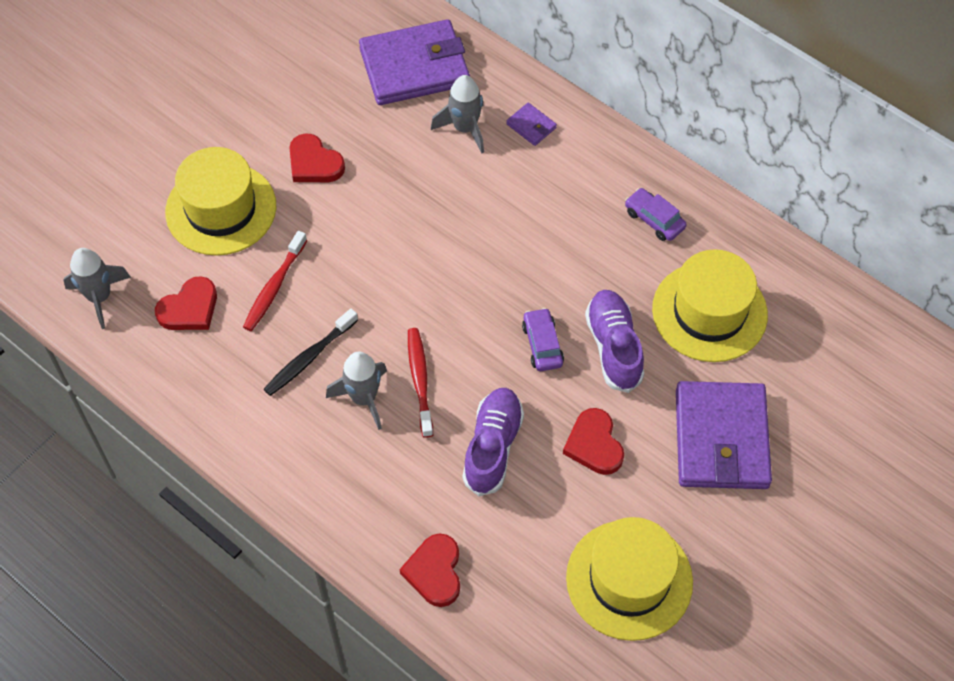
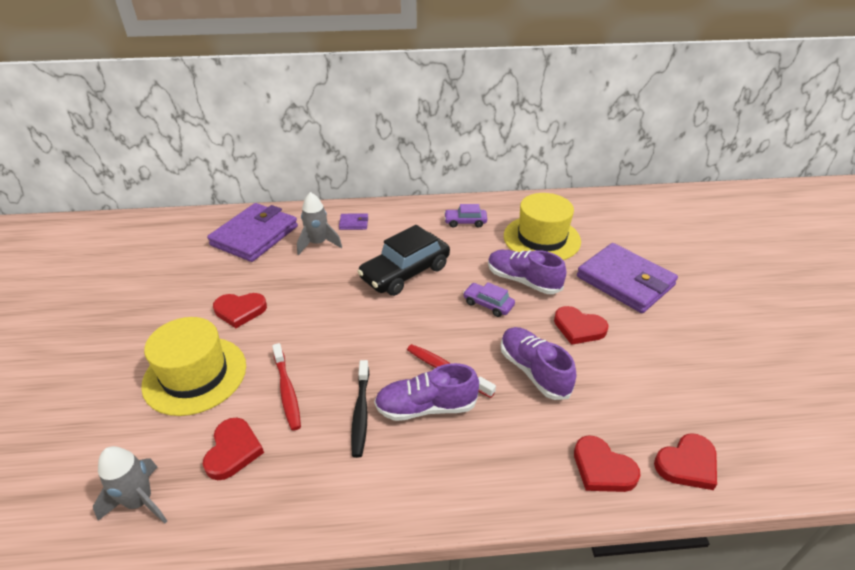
camera: 45 degrees left, 20 degrees down
grey rocket [326,352,387,430] -> purple shoe [374,363,479,421]
yellow hat [566,517,693,641] -> none
none -> black car [357,225,450,296]
none -> red heart [654,433,717,490]

